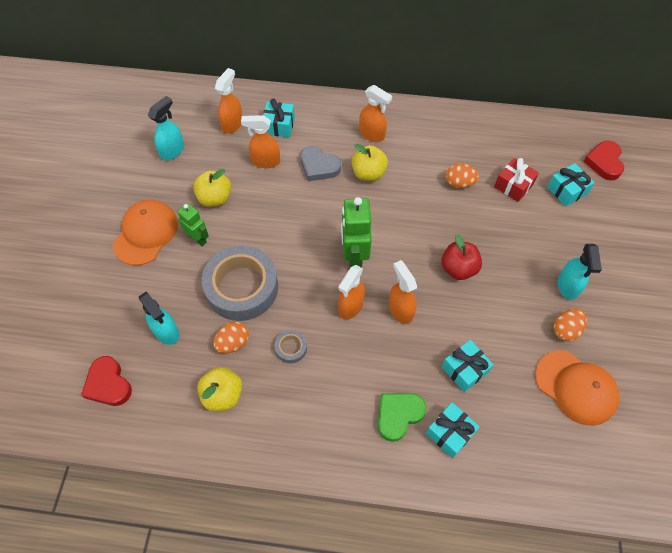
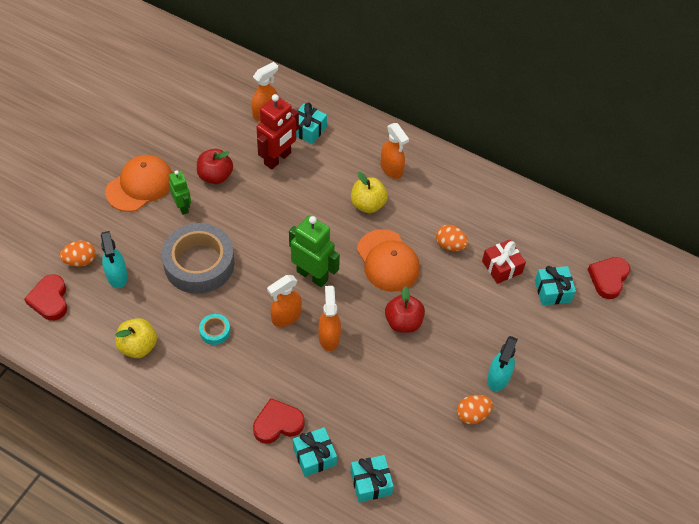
camera: 20 degrees right, 5 degrees down
turquoise spray bottle [148,96,184,160] -> none
yellow apple [193,169,231,207] -> red apple [197,149,233,184]
orange egg [213,322,249,353] -> orange egg moved to [60,241,96,267]
orange spray bottle [241,115,280,168] -> red robot [256,94,299,170]
grey tape [275,330,307,363] -> turquoise tape [199,314,230,345]
grey heart [300,146,341,181] -> none
green robot [341,197,372,268] -> green robot turned 105 degrees clockwise [289,215,340,287]
green heart [378,393,426,442] -> red heart [253,398,305,444]
turquoise gift [442,340,494,392] -> turquoise gift moved to [350,455,394,502]
orange cap [535,350,620,426] -> orange cap moved to [357,229,420,292]

